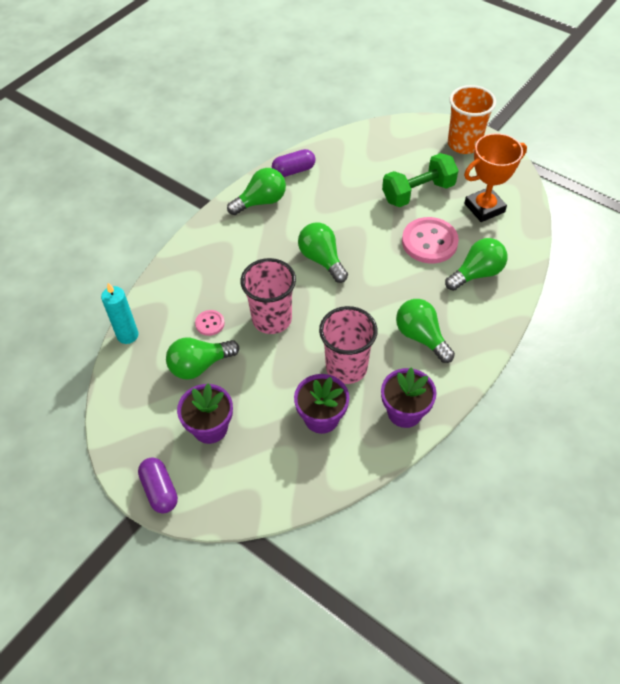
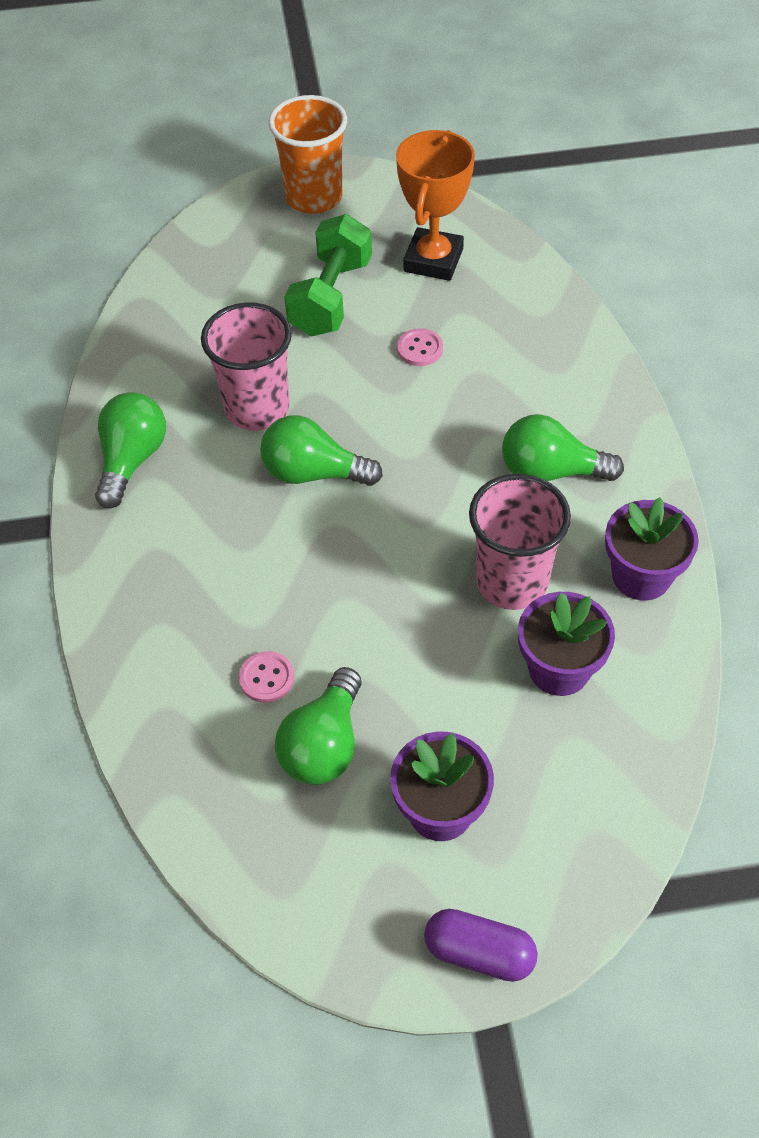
camera: 45 degrees left, 0 degrees up
turquoise candle [101,283,138,344] -> none
pink cup [241,258,296,334] -> pink cup moved to [201,302,292,431]
purple capsule [272,149,315,177] -> none
pink button [402,217,459,264] -> pink button [397,328,443,366], size x0.49
green light bulb [445,238,507,291] -> none

